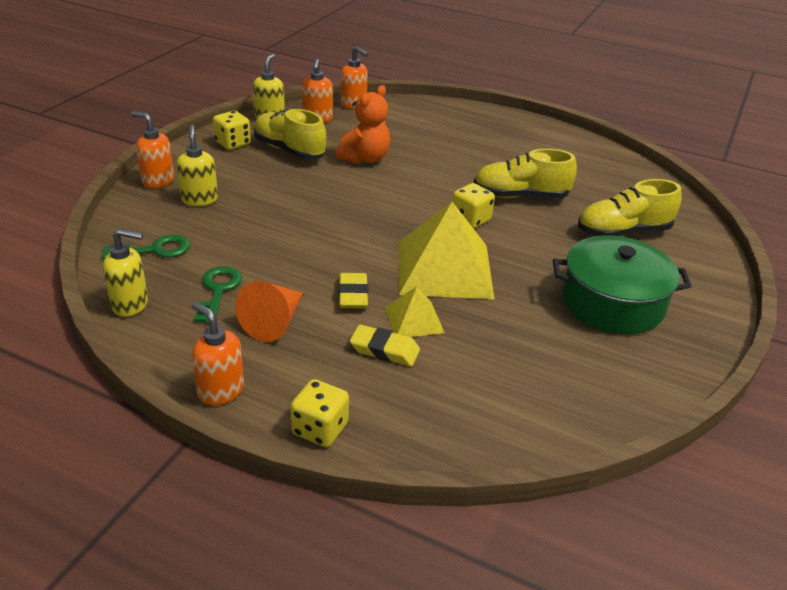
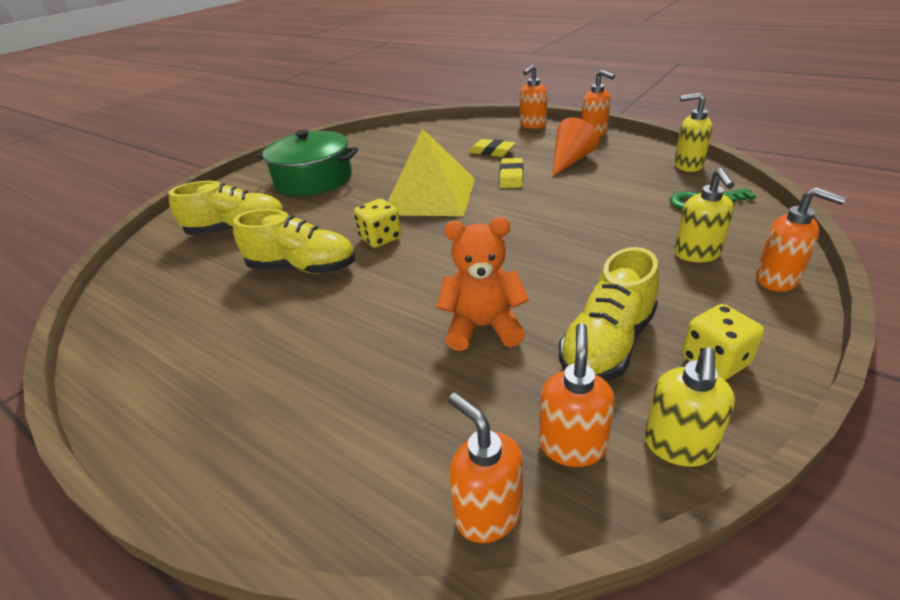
camera: 165 degrees left, 0 degrees up
green key [194,266,242,324] -> none
yellow shoe [254,109,326,160] -> yellow shoe turned 75 degrees clockwise [559,247,659,381]
yellow dice [290,379,349,447] -> orange soap dispenser [520,65,548,129]
orange teddy bear [336,85,390,164] -> orange teddy bear turned 45 degrees clockwise [436,217,529,351]
yellow pyramid [385,286,445,337] -> none

